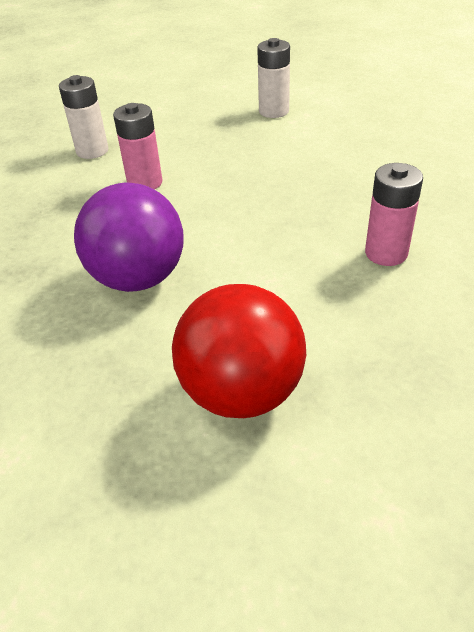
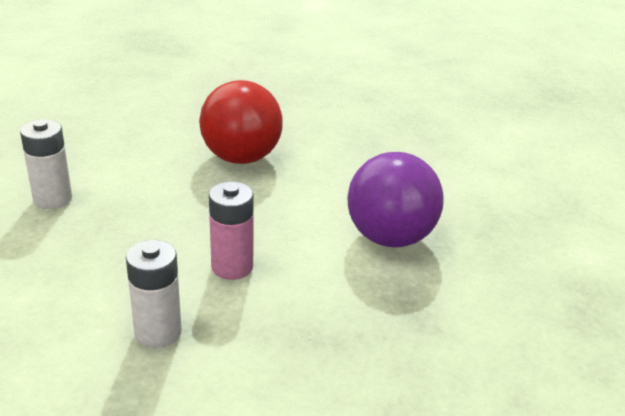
camera: 110 degrees left, 10 degrees down
red ball [172,284,306,418] -> red ball moved to [199,80,283,164]
pink battery [365,163,423,266] -> none

